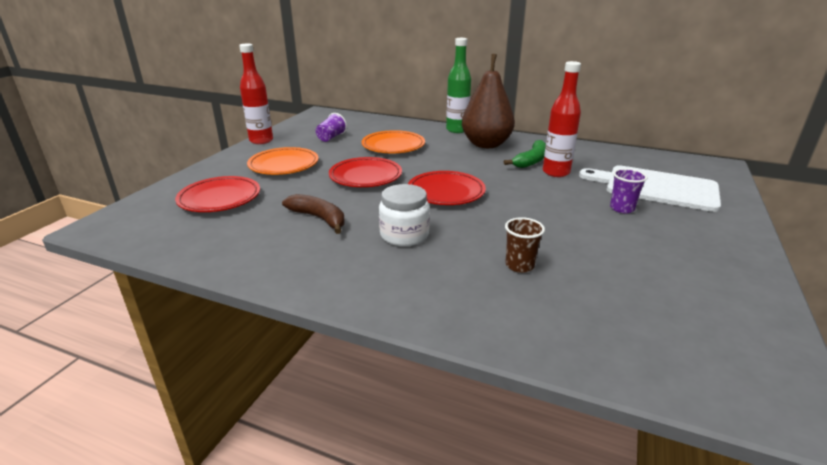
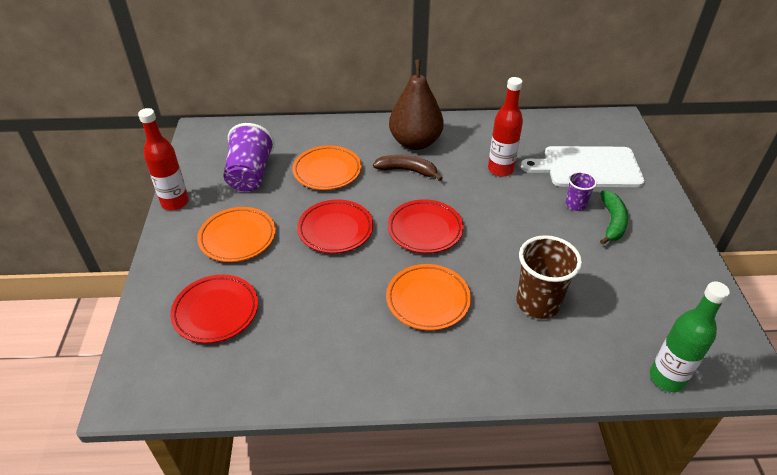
camera: 25 degrees left, 15 degrees up
brown banana [282,194,345,234] -> brown banana moved to [373,155,443,181]
purple cup [316,113,347,142] -> purple cup [223,123,275,191], size x1.81
white jar [379,184,430,246] -> orange plate [386,264,471,331]
green bottle [446,38,471,133] -> green bottle moved to [650,281,730,392]
green banana [504,140,546,168] -> green banana moved to [600,190,628,245]
brown cup [505,217,545,273] -> brown cup [516,235,582,319], size x1.81

